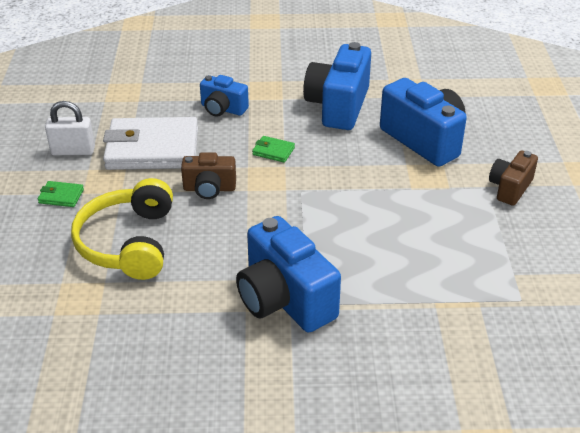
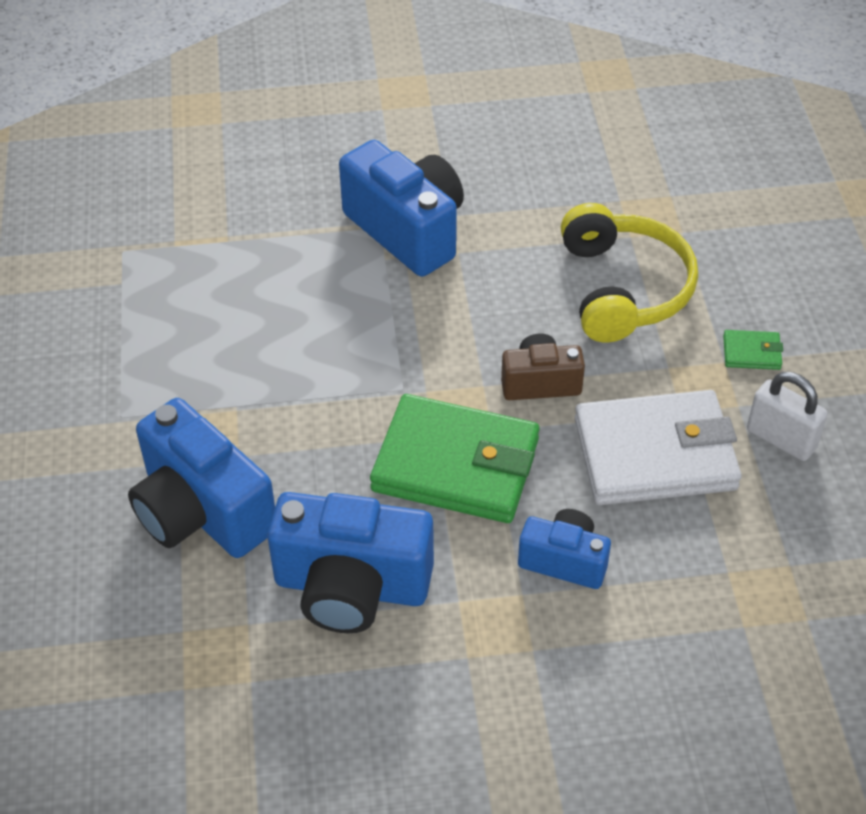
camera: 175 degrees right, 10 degrees up
white padlock [45,101,95,155] -> white padlock turned 45 degrees clockwise [747,372,828,461]
green wallet [252,136,295,163] -> green wallet [370,394,540,523], size x2.49
blue camera [303,42,371,130] -> blue camera turned 90 degrees clockwise [268,492,434,633]
brown camera [489,151,538,206] -> none

